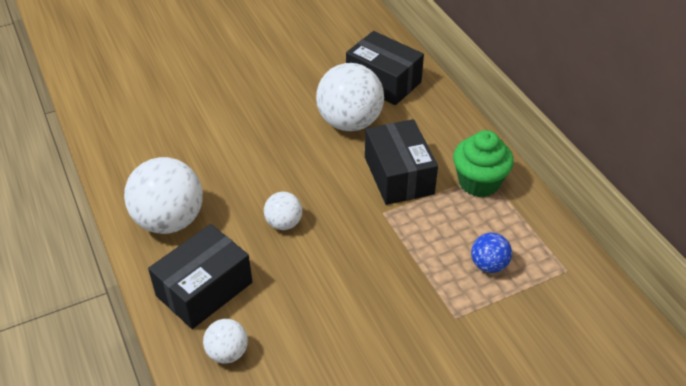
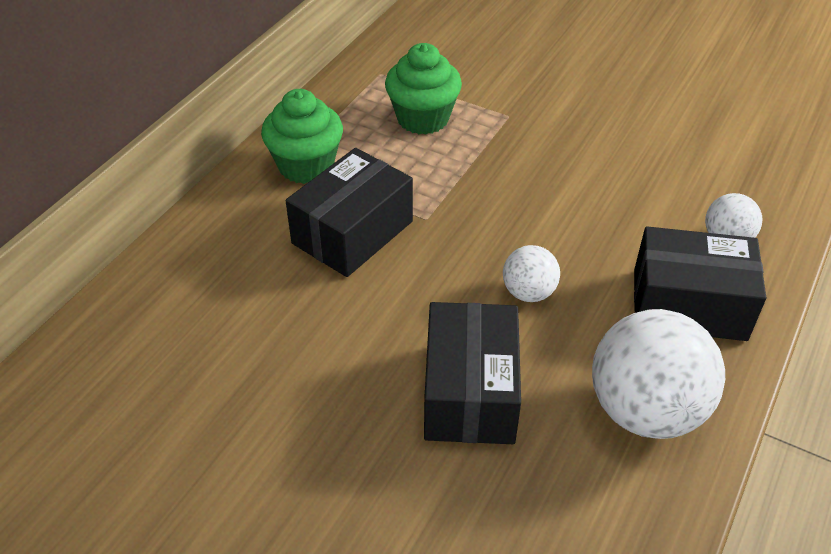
camera: 125 degrees left, 0 degrees up
white ball [316,63,384,131] -> none
black box [346,31,424,105] -> black box moved to [424,302,521,444]
blue ball [471,233,512,273] -> green cupcake [385,43,462,135]

